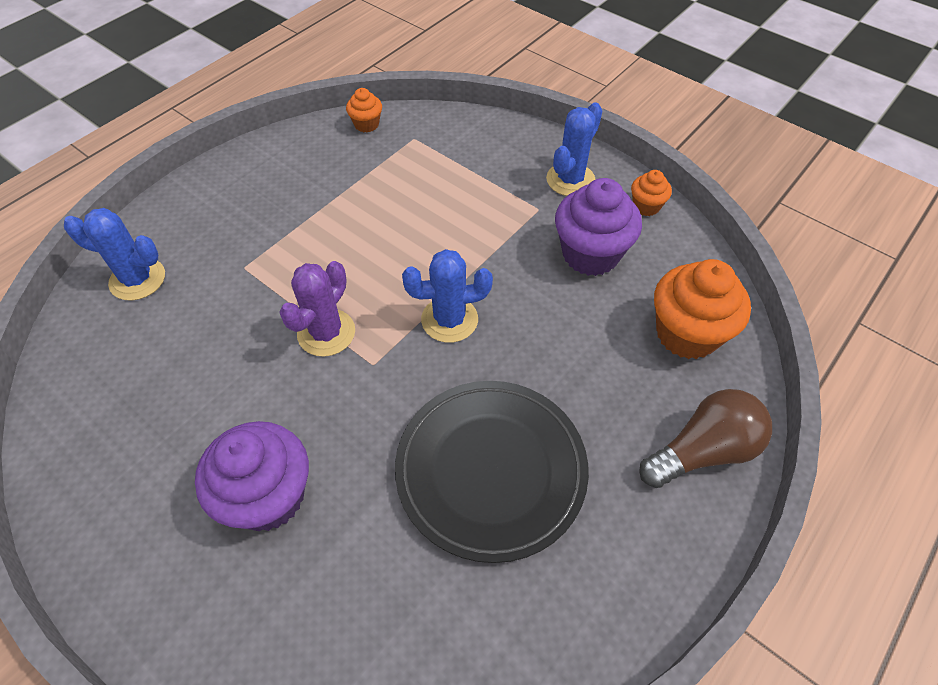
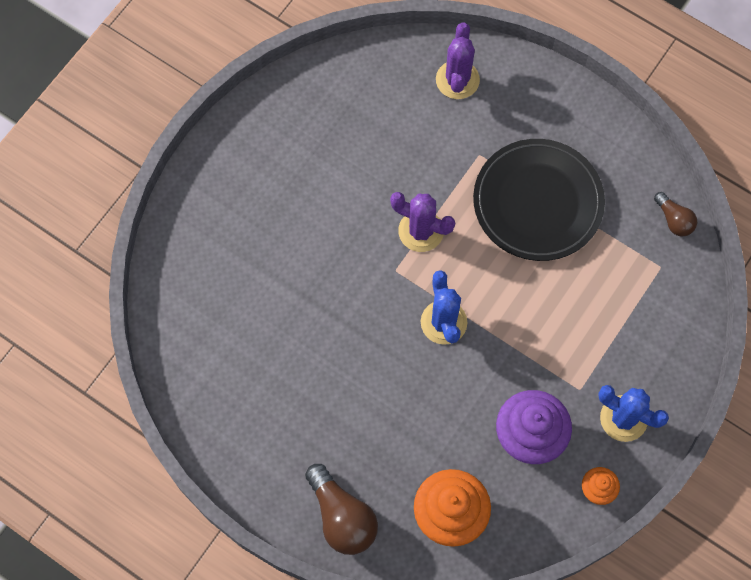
camera: 85 degrees right, 15 degrees up
blue cactus [64,208,165,301] -> purple cactus [436,22,480,99]
purple cupcake [195,421,309,531] -> none
orange cupcake [346,88,382,133] -> brown light bulb [654,192,697,237]
black plate [395,381,589,563] -> black plate moved to [473,139,605,261]

